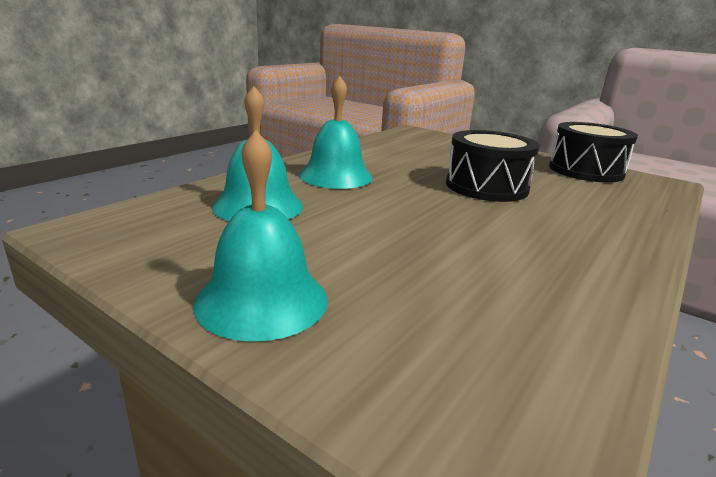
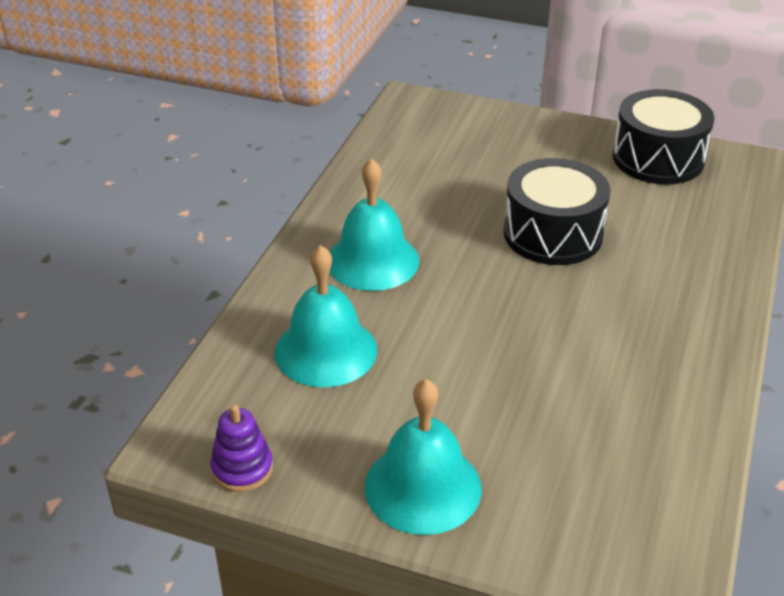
camera: 15 degrees left, 15 degrees up
none -> purple stacking toy [210,404,273,492]

